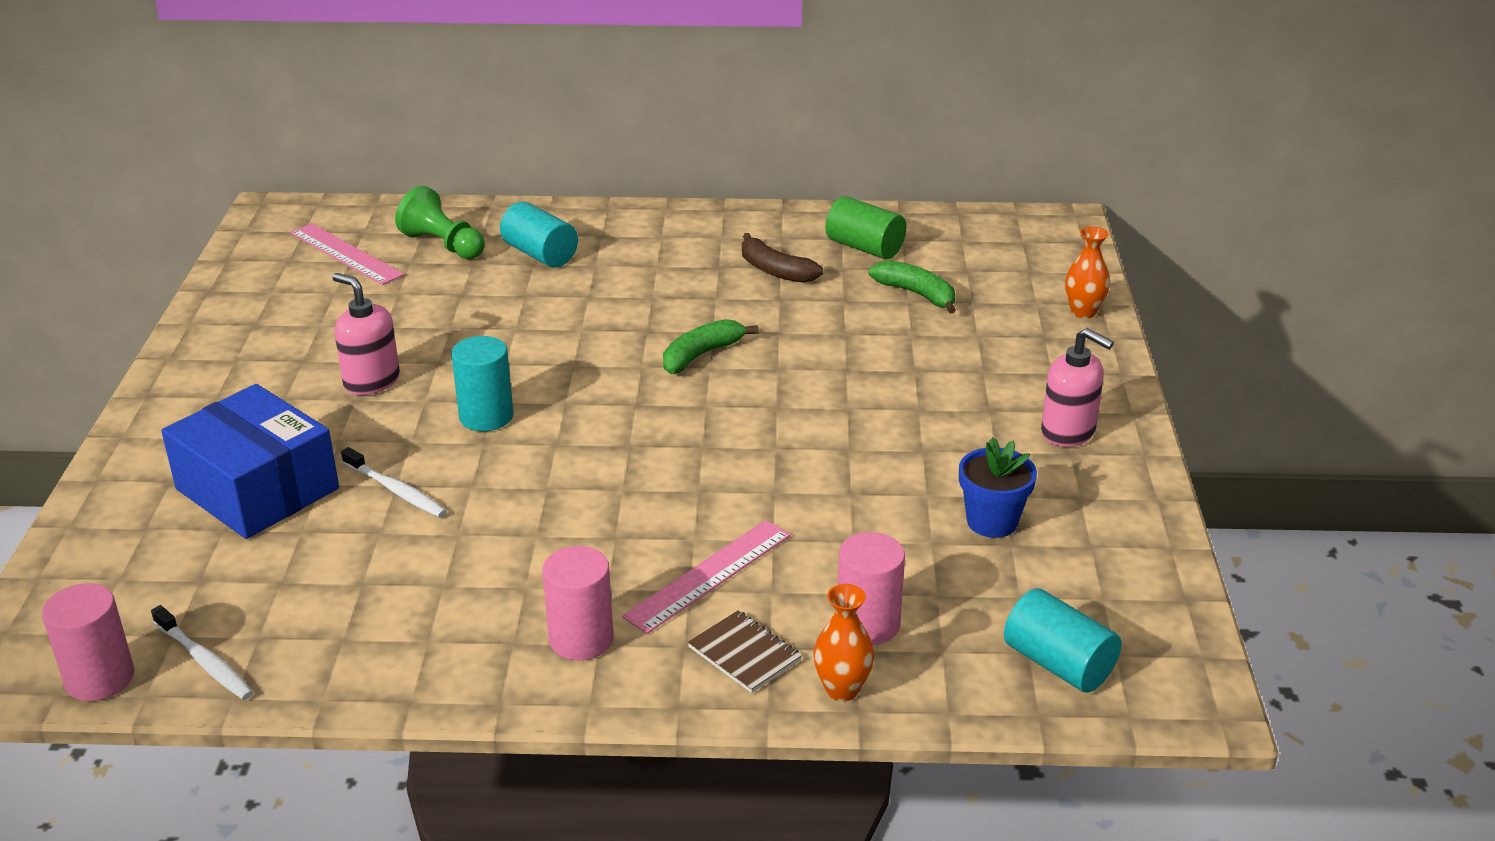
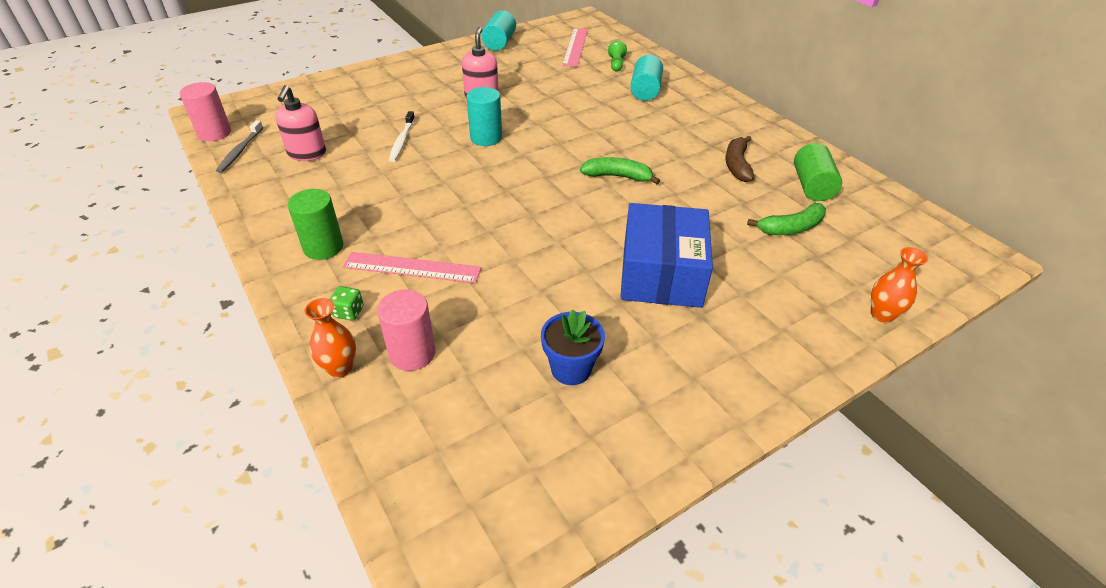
camera: 55 degrees right, 10 degrees up
white toothbrush [151,605,254,700] -> grey toothbrush [216,120,263,173]
blue box [161,384,339,539] -> blue box moved to [620,203,713,308]
green pawn [395,186,485,259] -> green pawn [608,41,627,72], size x0.61
pink cylinder [542,546,614,660] -> green cylinder [288,189,343,260]
brown notebook [688,610,802,693] -> green dice [330,286,364,321]
green banana [868,260,956,313] -> green banana turned 60 degrees clockwise [747,203,826,235]
turquoise cylinder [1004,588,1122,693] -> turquoise cylinder moved to [481,10,516,51]
pink soap dispenser [1041,328,1114,447] -> pink soap dispenser moved to [275,85,326,161]

